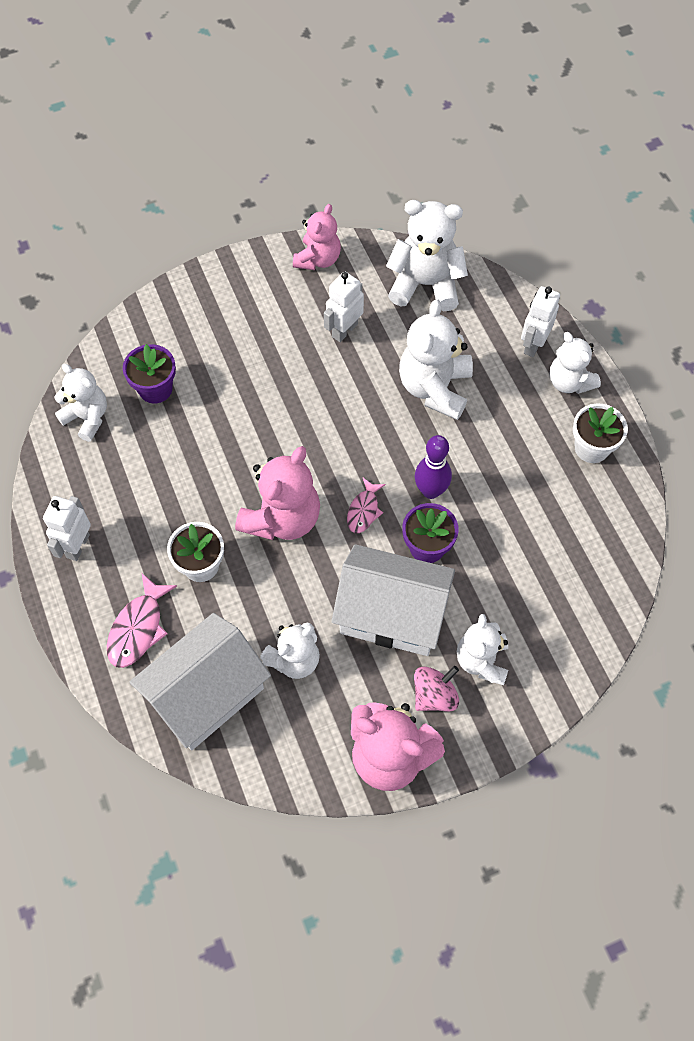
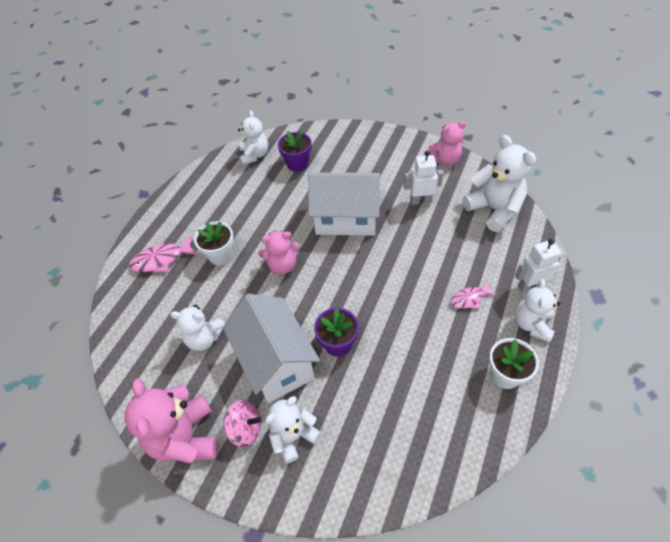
camera: 50 degrees right, 10 degrees down
white robot [43,496,91,561] -> none
white house [130,613,271,750] -> white house moved to [308,173,380,236]
pink teddy bear [235,446,320,540] -> pink teddy bear [258,231,300,274], size x0.66
pink fish [347,478,386,533] -> pink fish moved to [451,281,497,309]
white teddy bear [399,299,473,420] -> none
purple bowling pin [415,435,452,499] -> none

